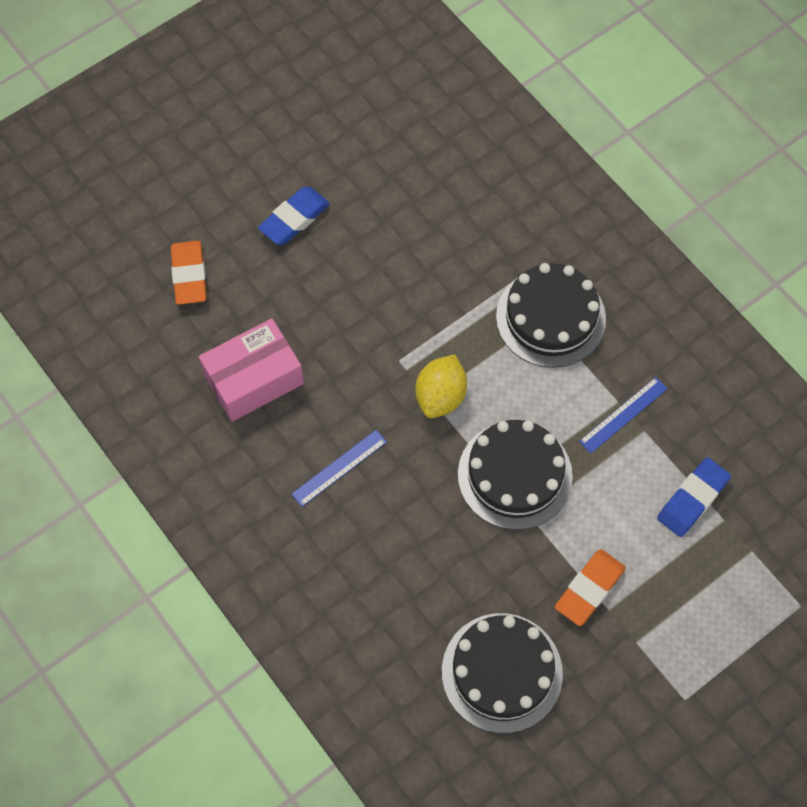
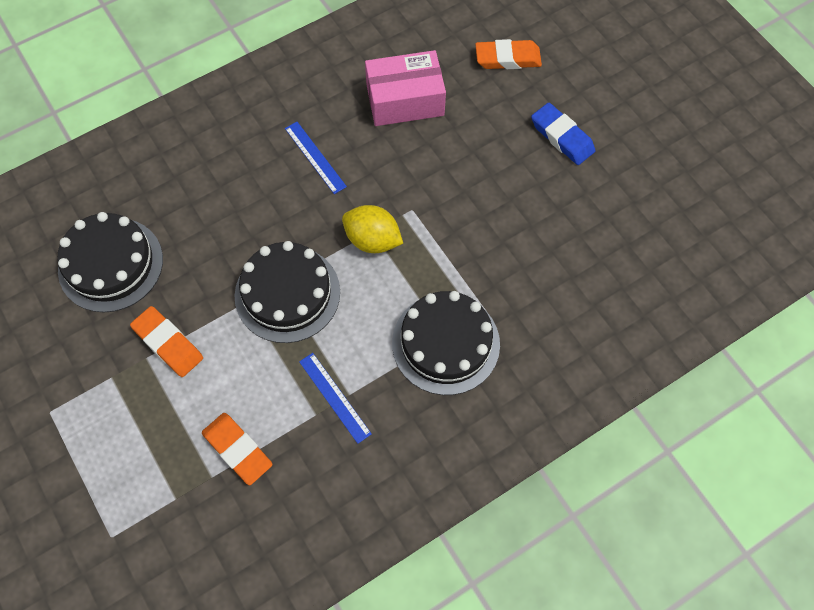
camera: 95 degrees right, 0 degrees up
pink box [199,318,304,422] -> pink box turned 75 degrees counterclockwise [365,50,446,126]
blue eraser [657,457,731,537] -> orange eraser [202,413,273,485]

